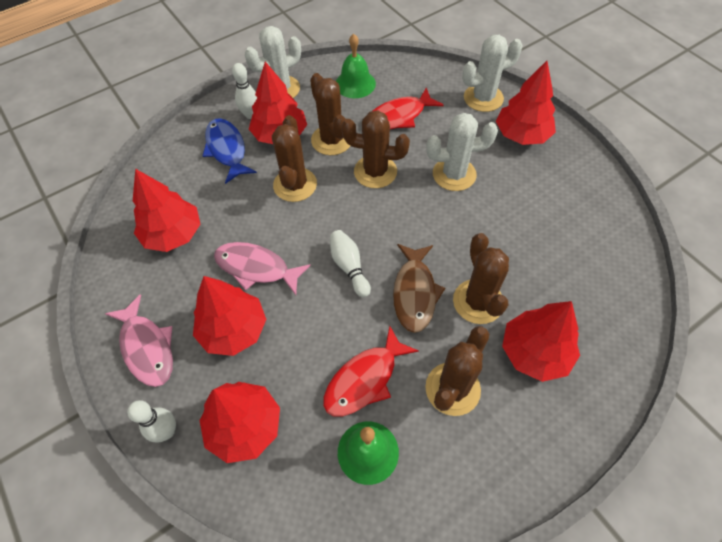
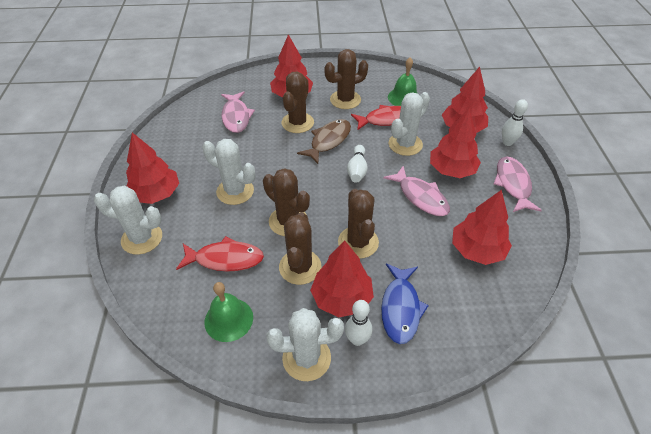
camera: 150 degrees left, 10 degrees down
brown cactus [272,115,317,202] -> brown cactus turned 45 degrees counterclockwise [338,189,379,258]
none -> pink fish [221,91,255,133]
none -> white cactus [389,92,430,156]

